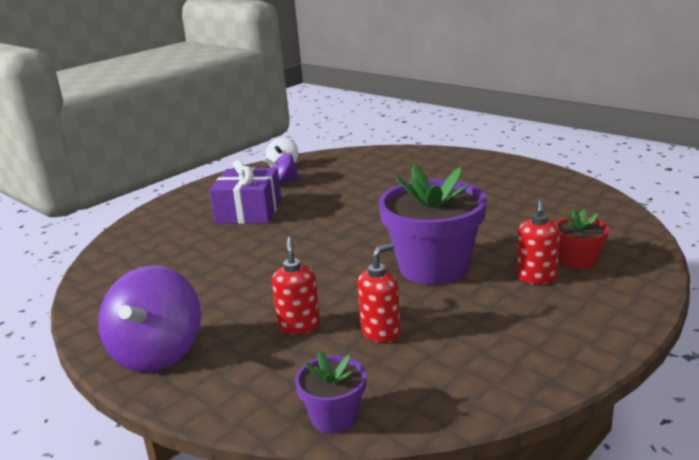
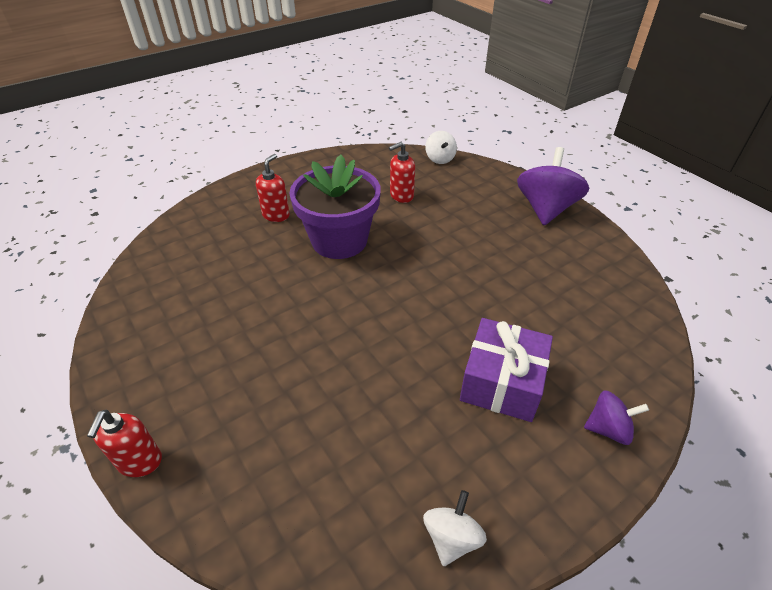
camera: 170 degrees left, 20 degrees up
purple spinning top [263,153,300,184] -> purple spinning top moved to [584,390,649,445]
red soap dispenser [272,237,320,334] -> red soap dispenser moved to [87,409,162,477]
purple flower pot [295,351,366,433] -> white spinning top [425,131,457,164]
red flower pot [555,208,609,269] -> none

